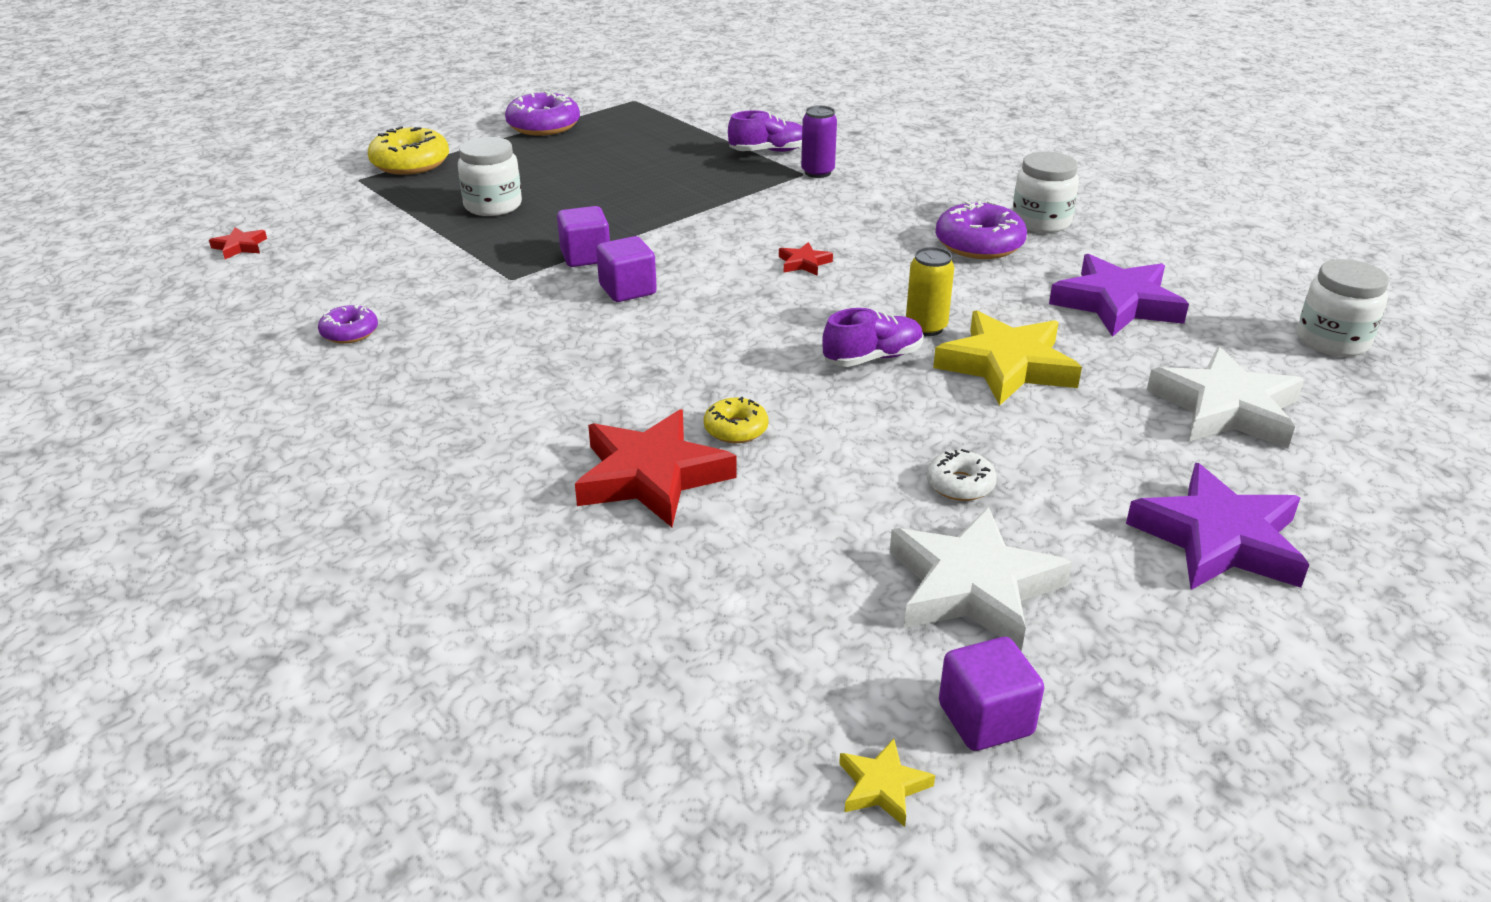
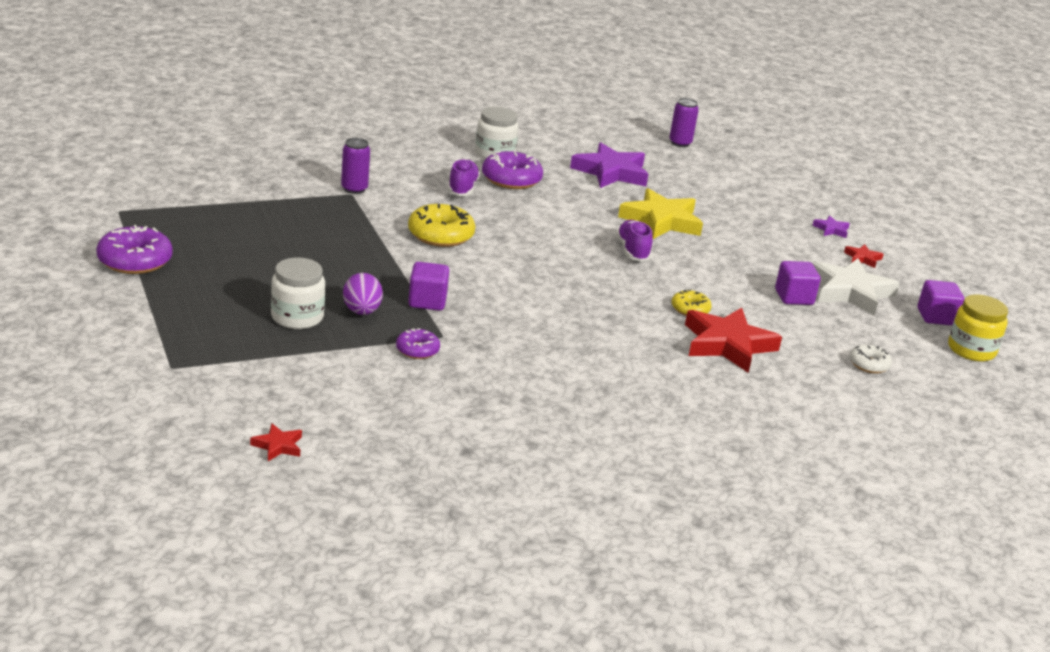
camera: 75 degrees left, 5 degrees down
purple donut [318,304,378,344] -> purple donut moved to [396,328,440,359]
yellow donut [368,126,449,175] -> yellow donut moved to [408,204,475,247]
purple cube [596,236,657,302] -> purple cube moved to [775,261,821,305]
purple shoe [728,110,802,152] -> purple shoe moved to [448,159,480,196]
red star [779,242,833,276] -> red star moved to [844,244,884,268]
yellow star [839,739,935,827] -> yellow jar [948,294,1008,362]
yellow can [906,247,954,336] -> none
white donut [926,449,997,501] -> white donut moved to [850,344,892,373]
purple star [1126,463,1310,590] -> purple star [812,215,850,238], size x0.45
white star [1146,347,1304,448] -> none
white jar [1297,259,1389,357] -> purple can [669,98,699,147]
none -> purple egg [343,273,383,315]

